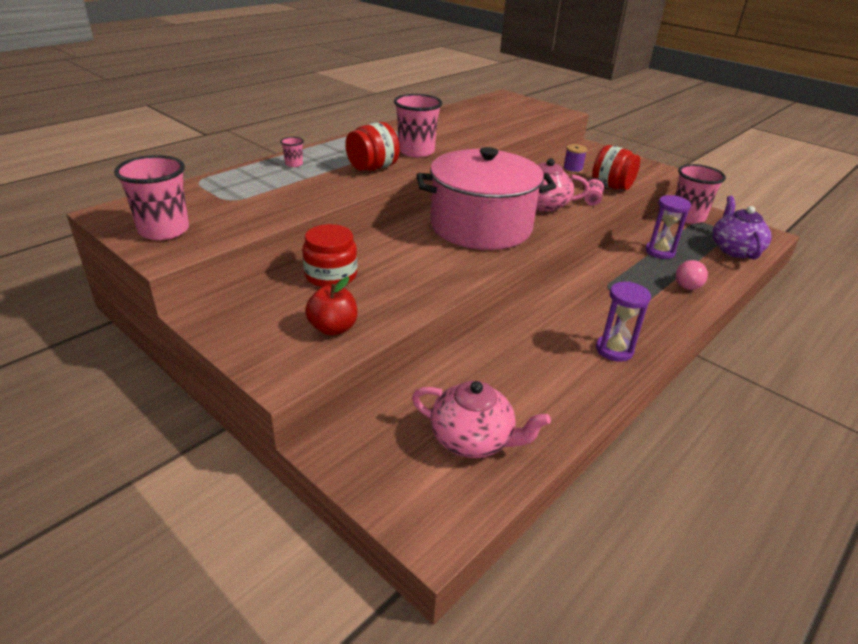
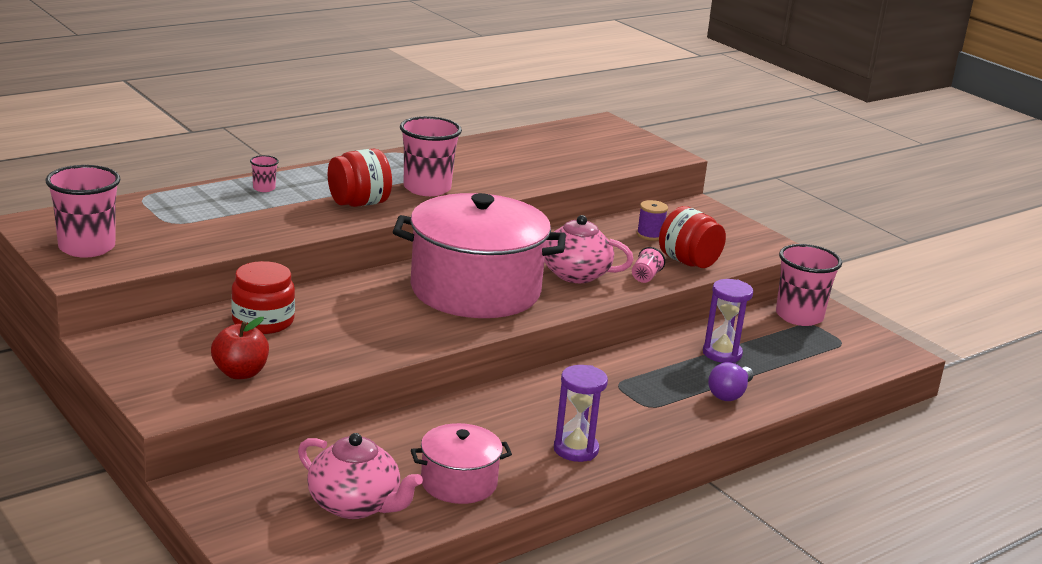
camera: 10 degrees right, 10 degrees down
pink light bulb [676,260,708,290] -> purple light bulb [708,362,753,401]
purple teapot [712,196,772,259] -> none
none -> pink pot [411,423,512,504]

